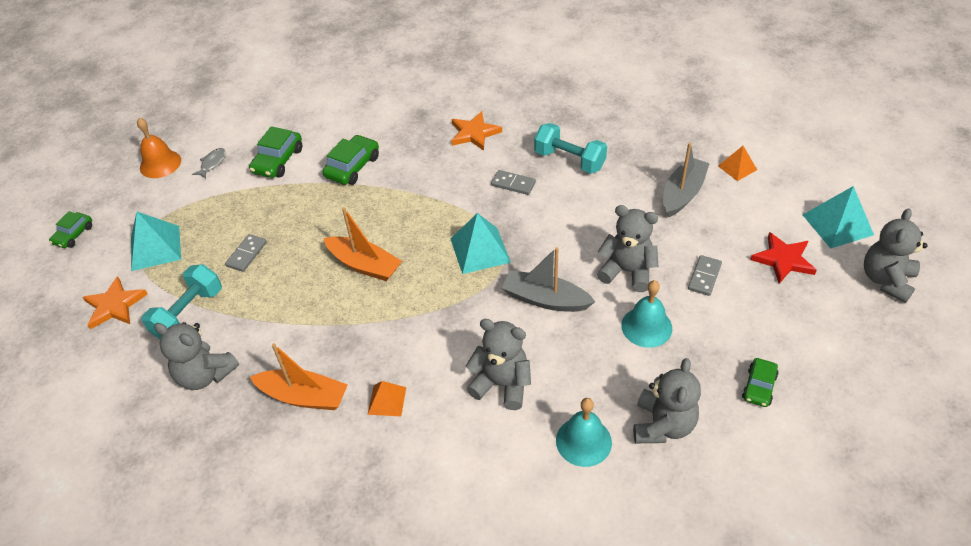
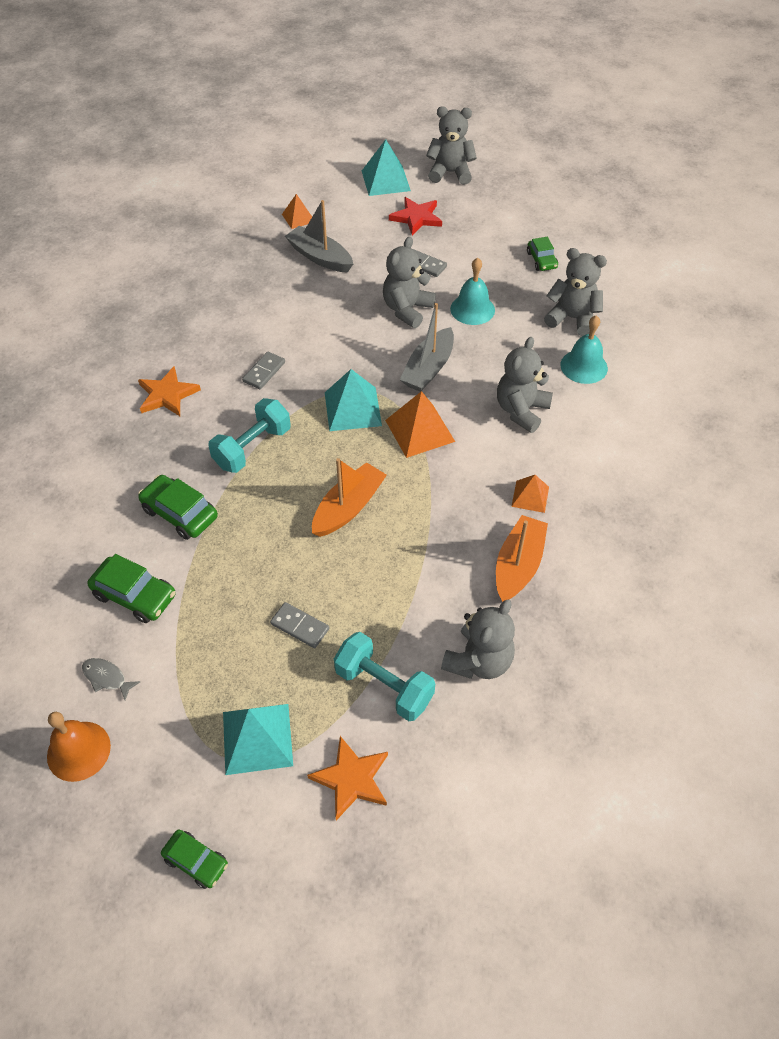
camera: 85 degrees left, 5 degrees up
turquoise dumbbell [534,123,607,174] -> turquoise dumbbell moved to [208,398,291,473]
green car [742,358,779,407] -> green car turned 45 degrees clockwise [527,237,558,271]
grey teddy bear [864,208,928,303] -> grey teddy bear turned 150 degrees clockwise [426,106,477,185]
none -> orange pyramid [385,391,455,458]

